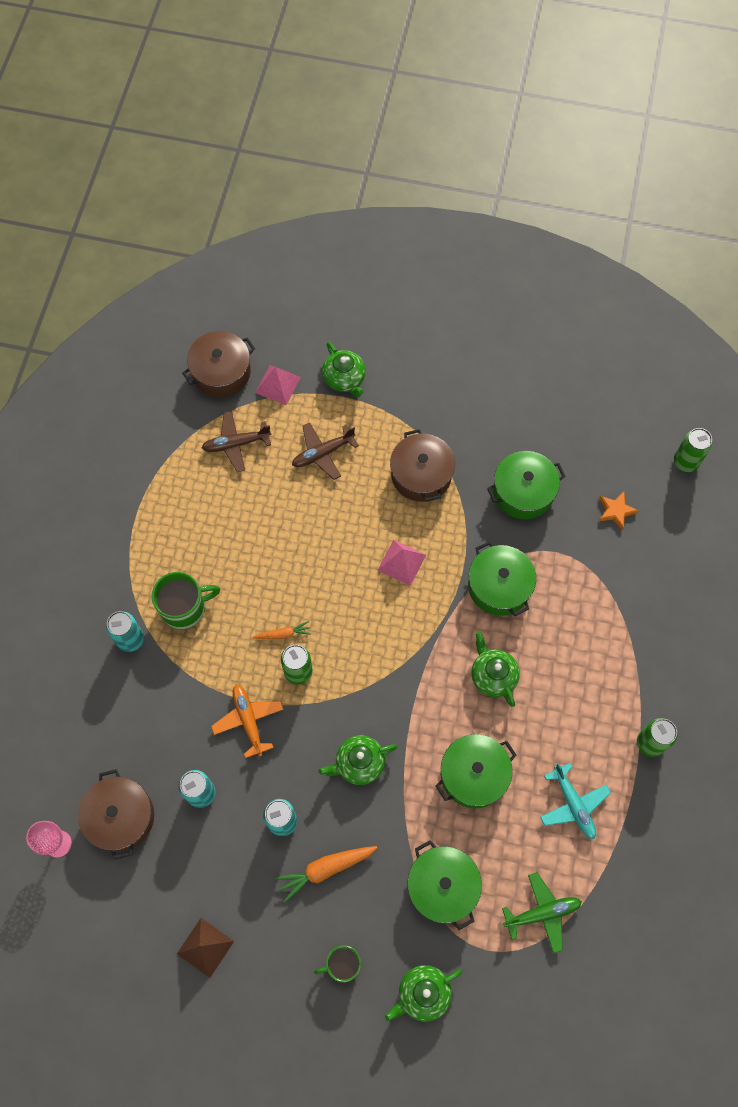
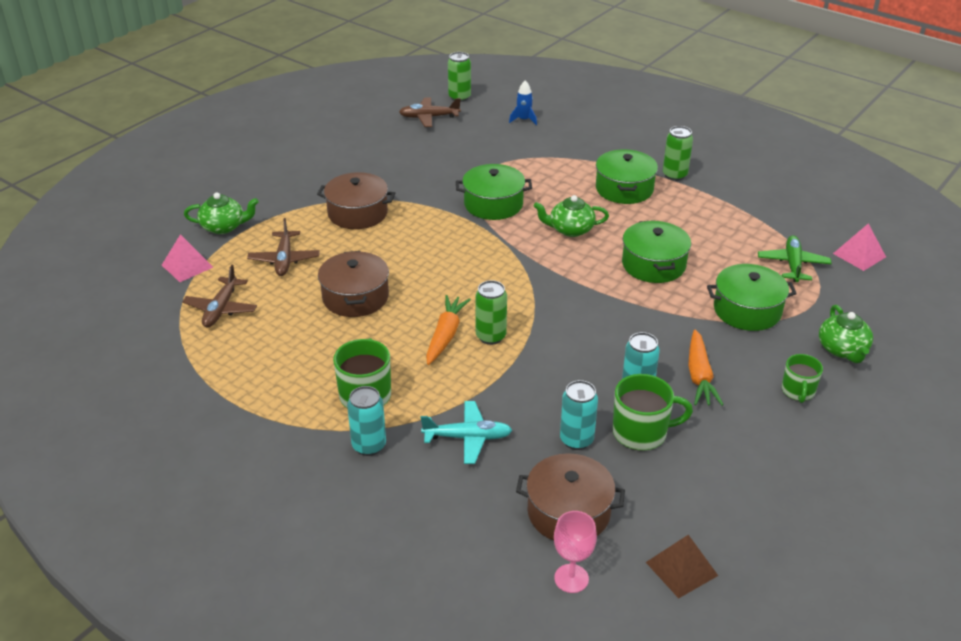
camera: 65 degrees left, 30 degrees down
brown pyramid [177,918,234,978] -> brown pyramid moved to [646,535,718,598]
brown pot [182,331,255,397] -> brown pot moved to [318,251,389,317]
orange plane [211,684,284,758] -> none
orange carrot [253,621,311,639] -> orange carrot [426,295,471,365], size x1.69
green teapot [318,735,398,785] -> none
pink pyramid [377,540,426,586] -> pink pyramid moved to [833,223,886,271]
green pot [487,451,566,519] -> green pot moved to [596,149,658,204]
turquoise plane [540,763,611,839] -> turquoise plane moved to [421,401,512,464]
orange star [599,492,639,530] -> none
none -> brown plane [399,97,461,127]
none -> blue rocket [509,81,537,125]
none -> green mug [613,374,693,451]

